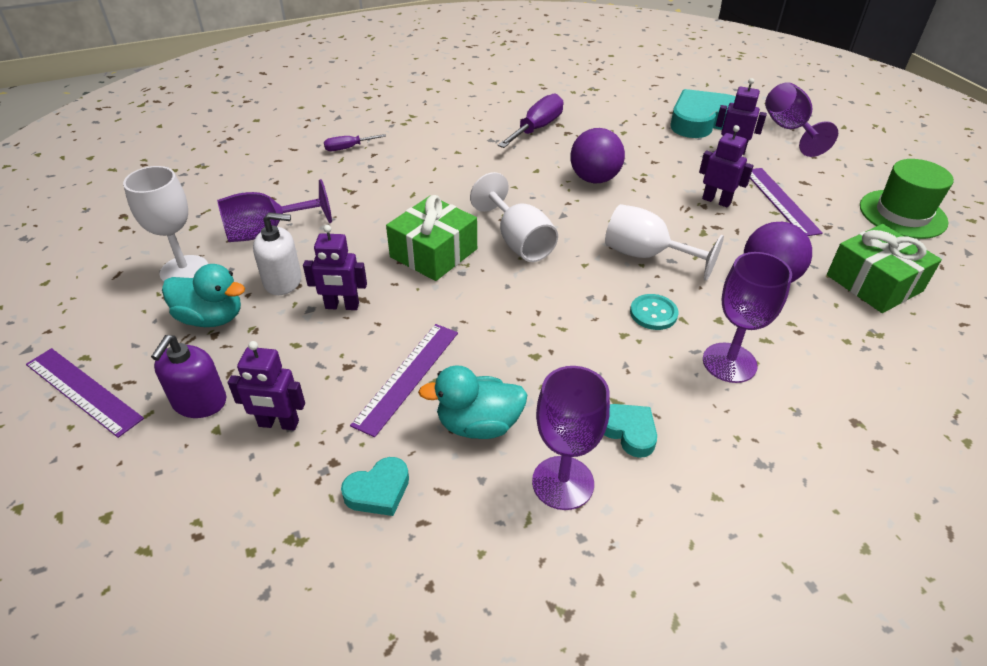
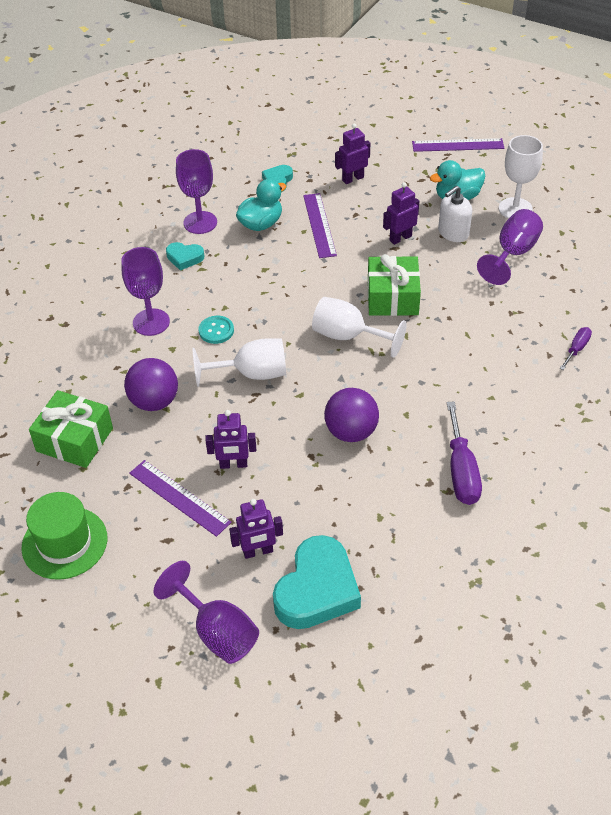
camera: 145 degrees right, 5 degrees up
purple soap dispenser [151,335,226,418] -> none

